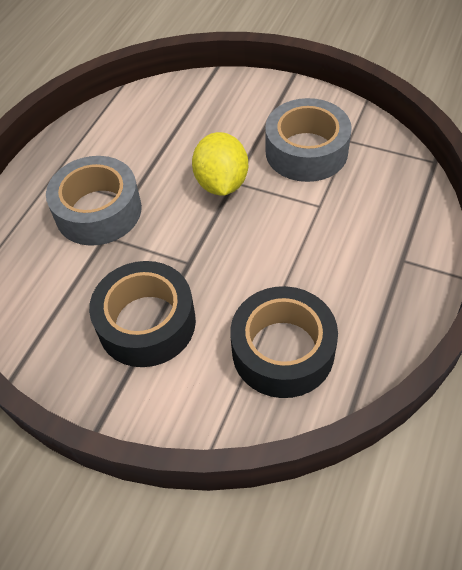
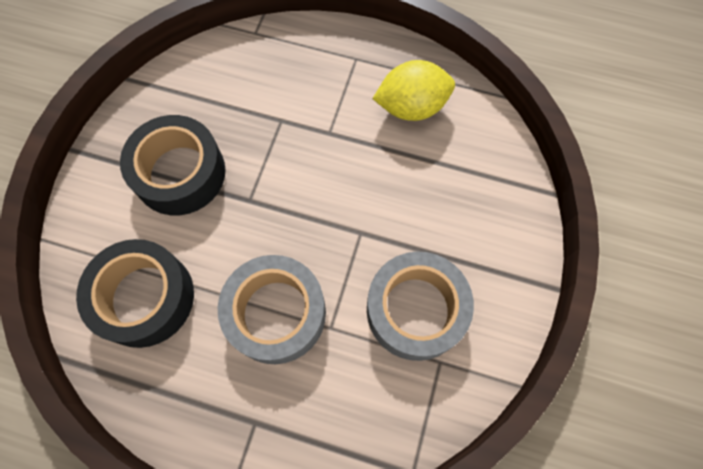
camera: 80 degrees right, 15 degrees up
grey tape [46,156,142,246] -> grey tape moved to [218,255,326,364]
yellow lemon [192,132,248,196] -> yellow lemon moved to [373,60,455,121]

